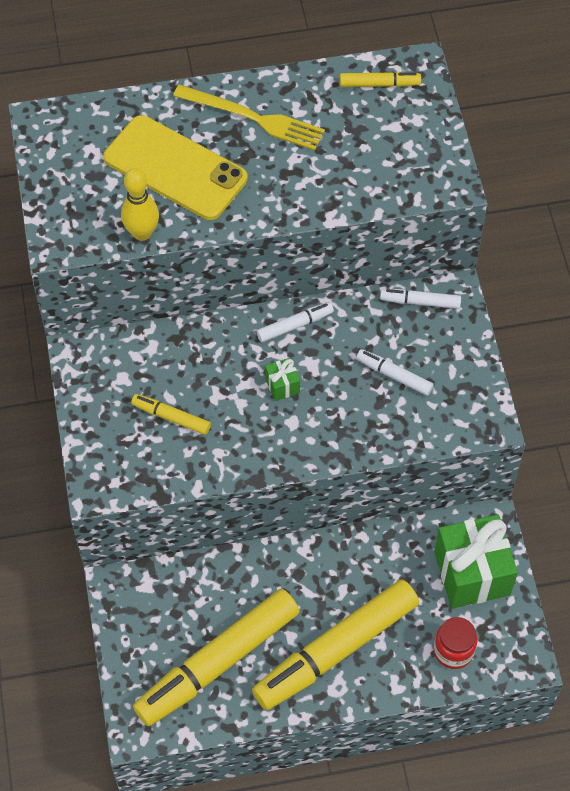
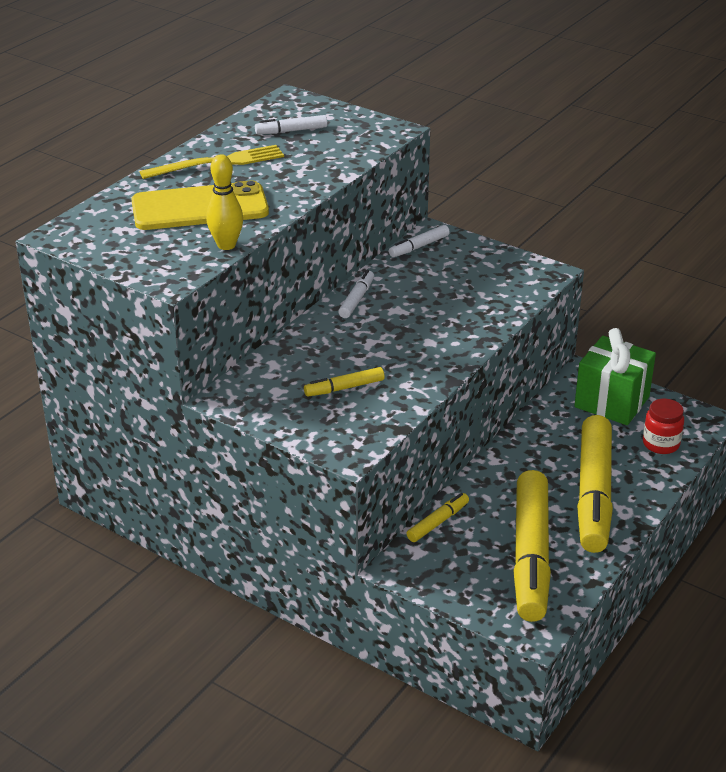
camera: 45 degrees left, 25 degrees down
green gift [265,358,300,401] -> none
yellow marker [340,72,421,87] -> yellow marker moved to [406,493,469,542]
white marker [356,349,433,396] -> white marker moved to [255,115,327,134]

